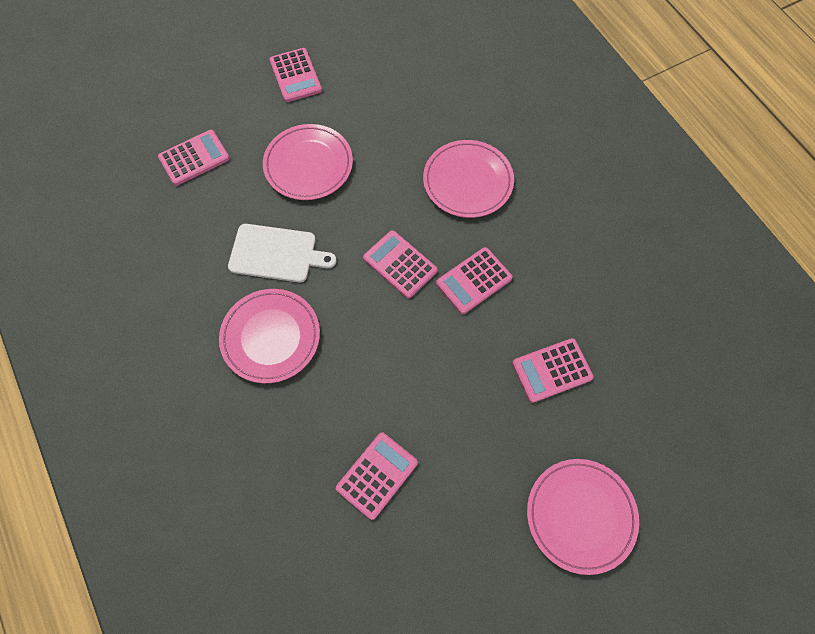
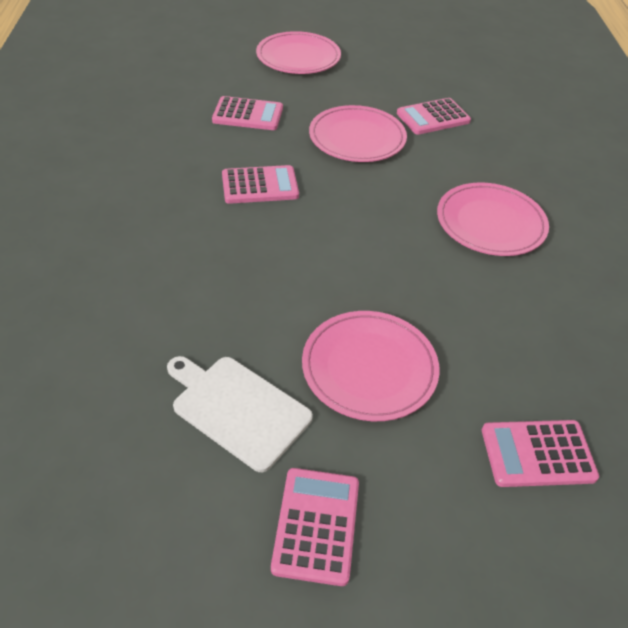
camera: 155 degrees left, 20 degrees down
white cutting board [228,224,336,282] -> white cutting board moved to [167,356,313,472]
pink calculator [363,230,438,298] -> none
pink plate [423,140,514,218] -> pink plate moved to [309,105,407,162]

